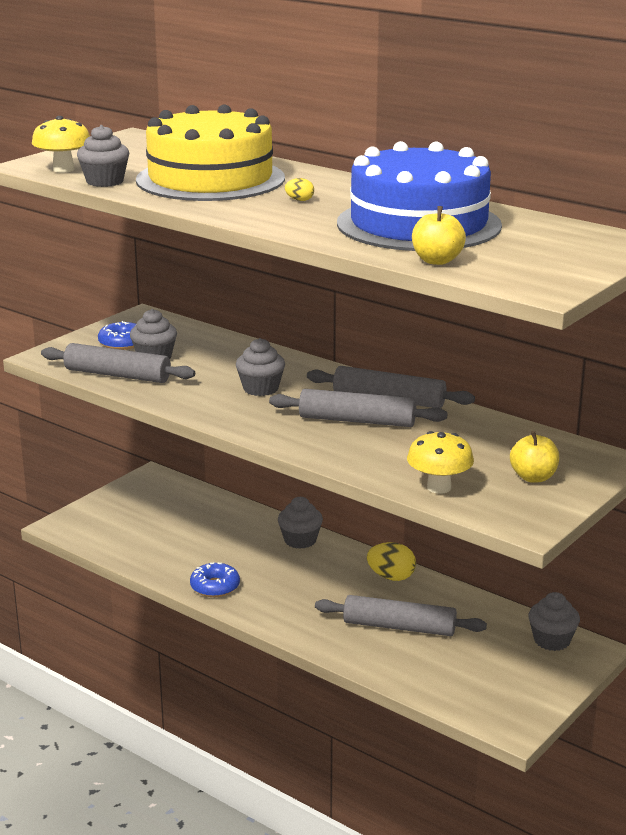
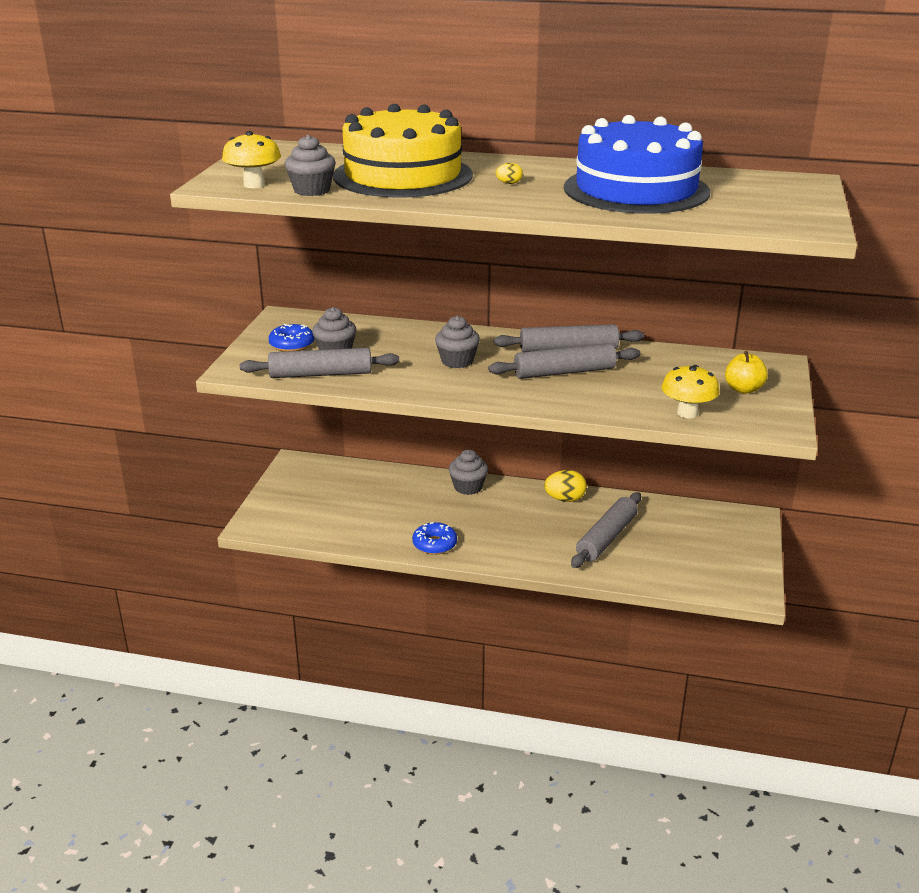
camera: 25 degrees left, 5 degrees up
grey rolling pin [315,595,487,636] -> grey rolling pin turned 45 degrees counterclockwise [571,492,641,568]
yellow apple [412,206,466,265] -> none
grey cupcake [528,592,580,651] -> none

